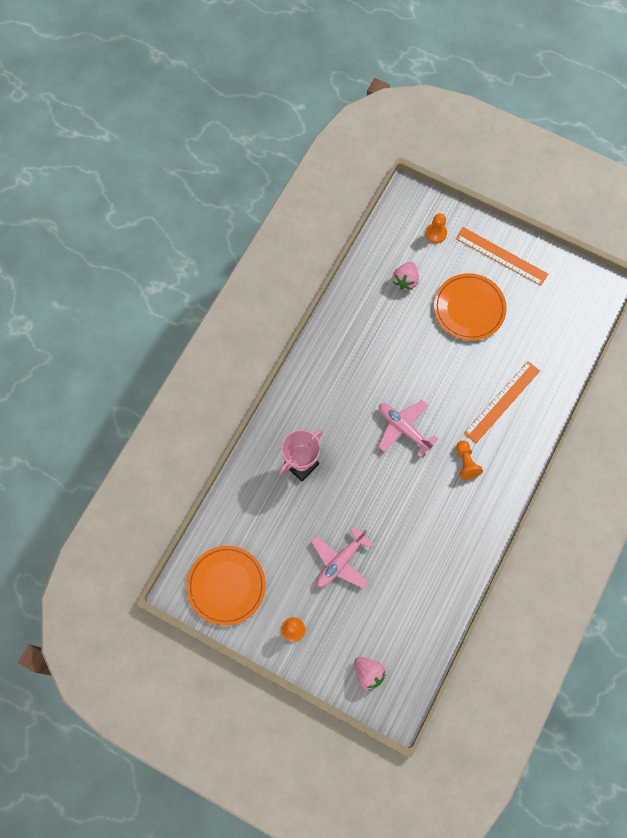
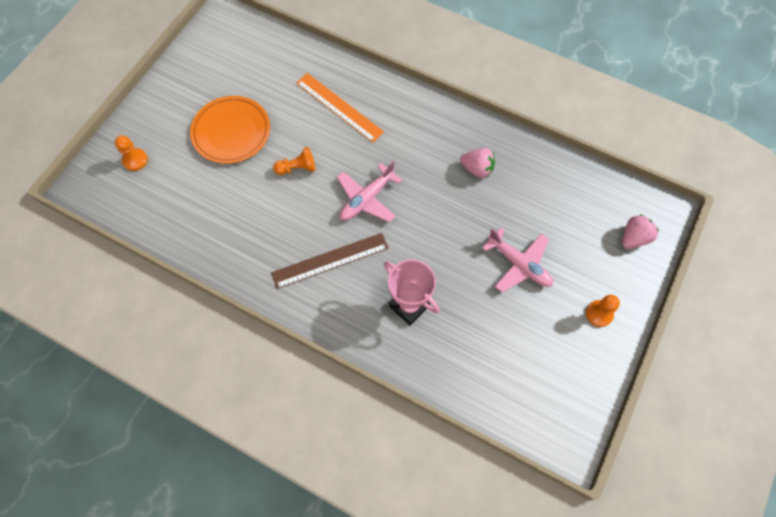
camera: 90 degrees left, 5 degrees down
orange plate [186,546,266,626] -> none
pink strawberry [393,262,419,290] -> pink strawberry moved to [460,148,495,178]
orange ruler [456,227,548,286] -> none
orange pawn [456,440,483,479] -> orange pawn moved to [273,147,316,175]
none -> brown ruler [271,233,389,289]

